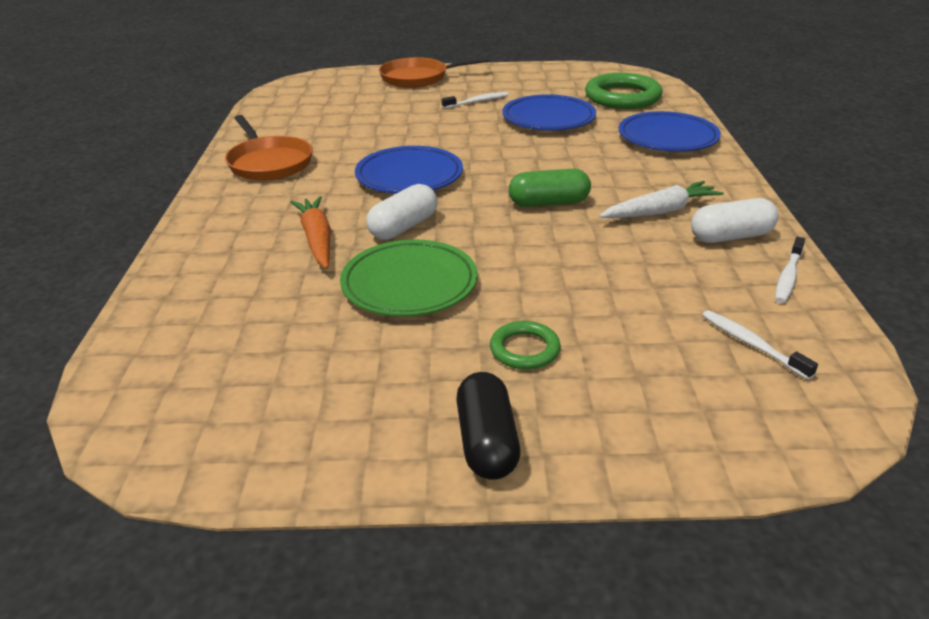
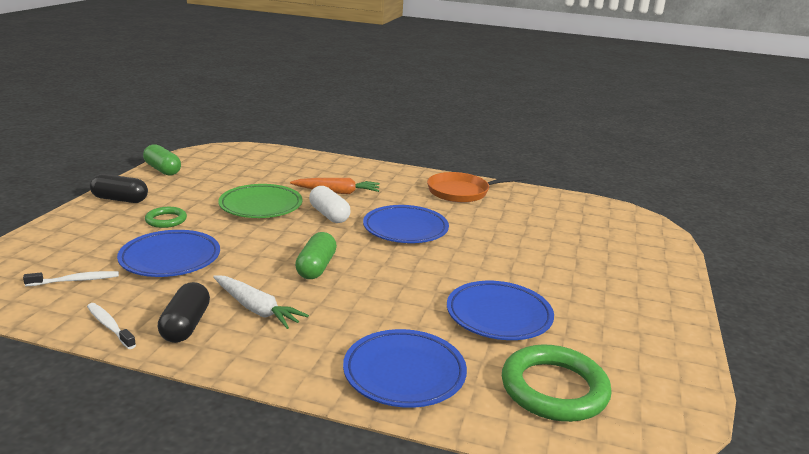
camera: 105 degrees right, 10 degrees down
orange pan [379,57,489,88] -> none
white toothbrush [442,92,509,109] -> none
white carrot [599,181,724,218] -> white carrot turned 45 degrees counterclockwise [213,275,309,329]
white capsule [691,198,779,243] -> black capsule [158,282,210,343]
none -> blue plate [117,230,220,277]
none -> green capsule [143,144,181,176]

